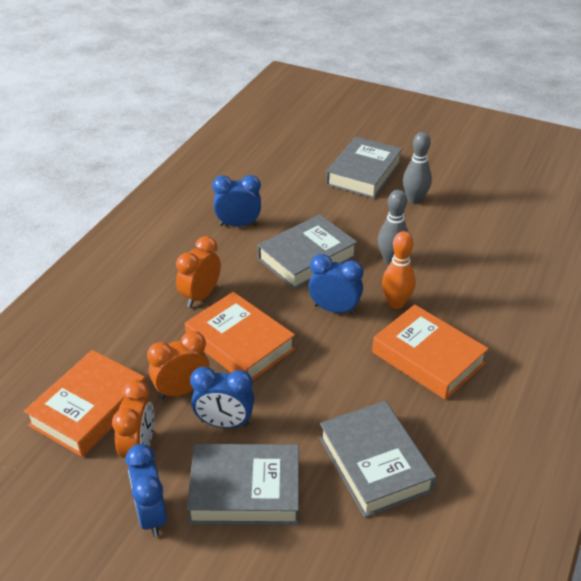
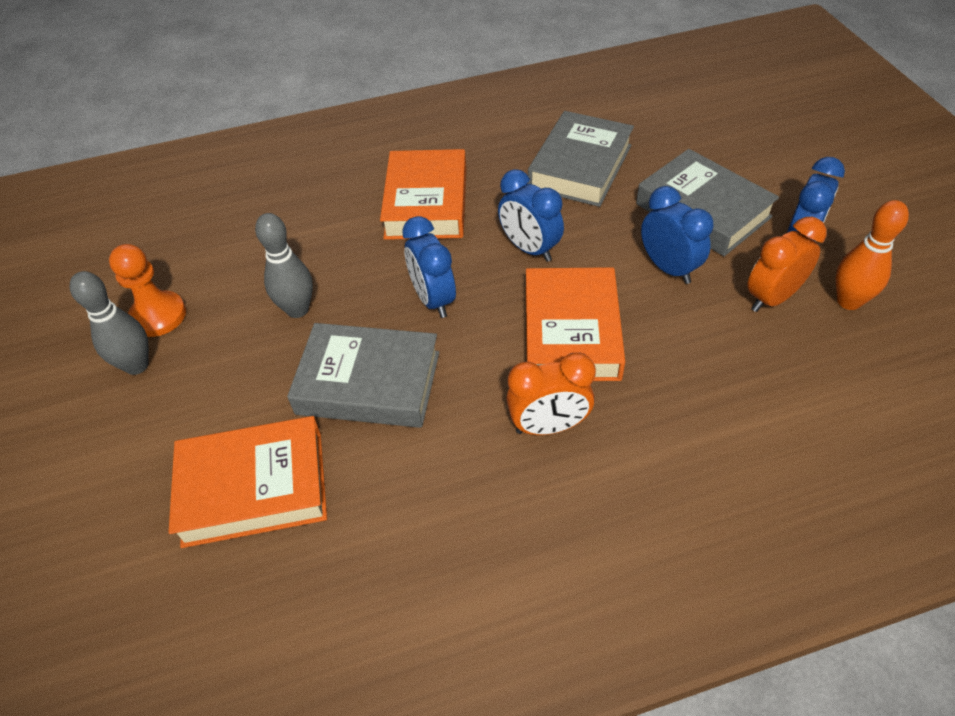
camera: 130 degrees left, 10 degrees up
orange book [24,350,146,457] -> orange book moved to [169,416,327,548]
orange clock [147,331,209,399] -> none
blue clock [212,175,261,227] -> blue clock moved to [498,169,564,262]
grey book [326,137,402,199] -> none
orange bowling pin [382,231,415,309] -> orange bowling pin moved to [836,200,909,310]
none -> orange pawn [109,244,186,337]

